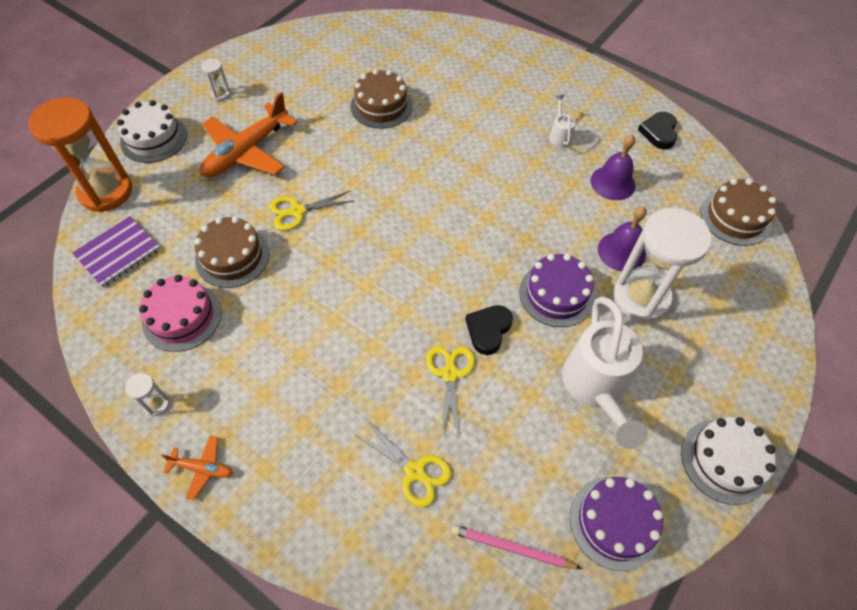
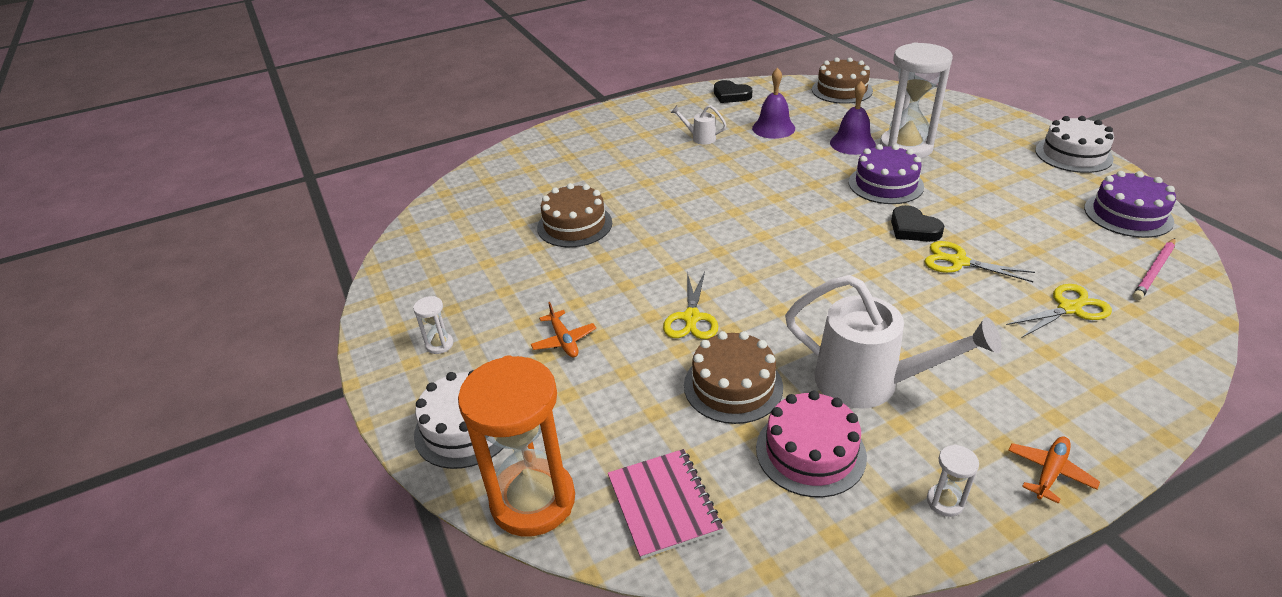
camera: 60 degrees left, 20 degrees down
purple notebook [72,216,160,287] -> pink notebook [608,449,723,559]
orange plane [200,92,298,177] -> orange plane [531,302,596,358], size x0.46
white watering can [562,297,648,449] -> white watering can moved to [785,275,1002,409]

